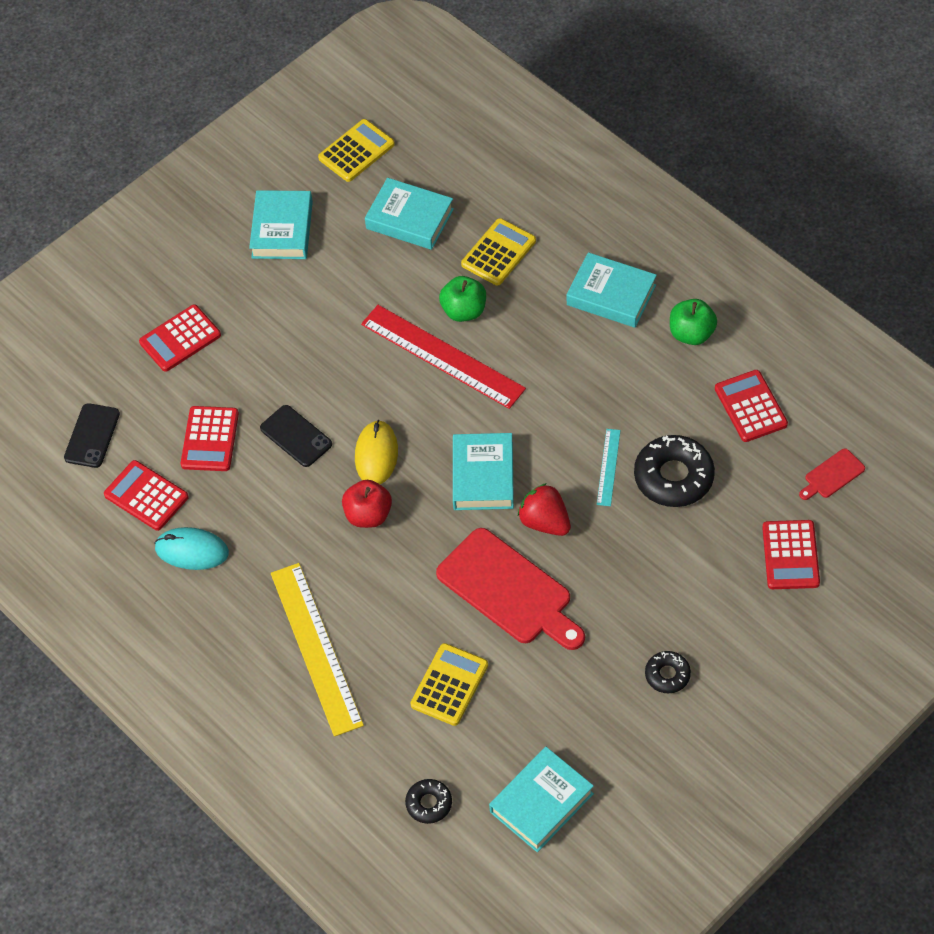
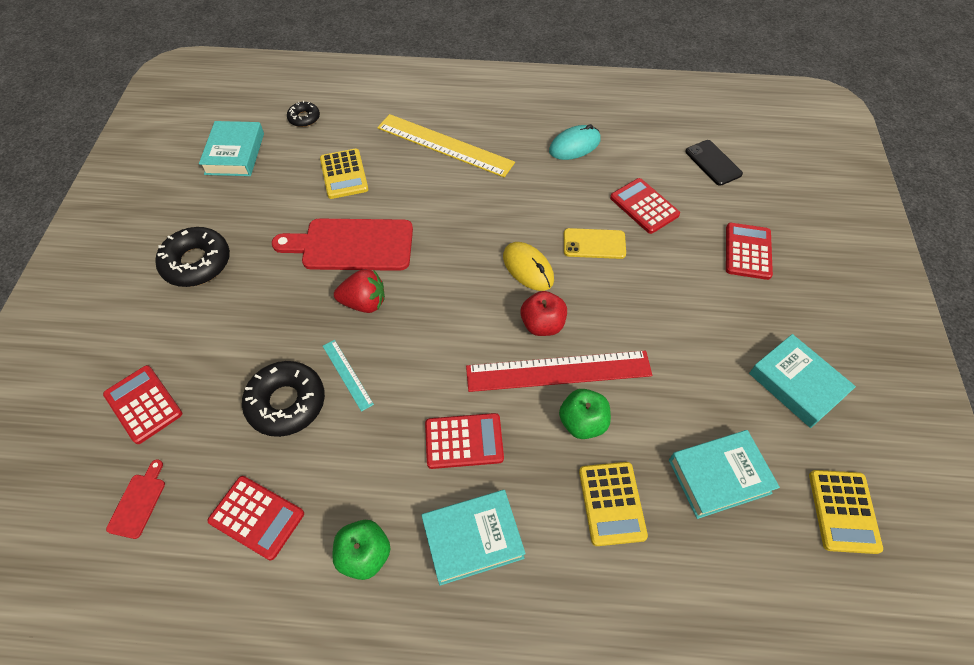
camera: 135 degrees right, 0 degrees up
red calculator [104,460,189,531] -> red calculator moved to [425,413,504,469]
black phone [260,405,332,467] -> yellow phone [564,228,626,259]
red apple [342,480,392,528] -> red apple moved to [520,291,567,336]
turquoise book [453,433,514,510] -> none
black donut [645,651,691,693] -> black donut [155,227,230,287], size x1.85

